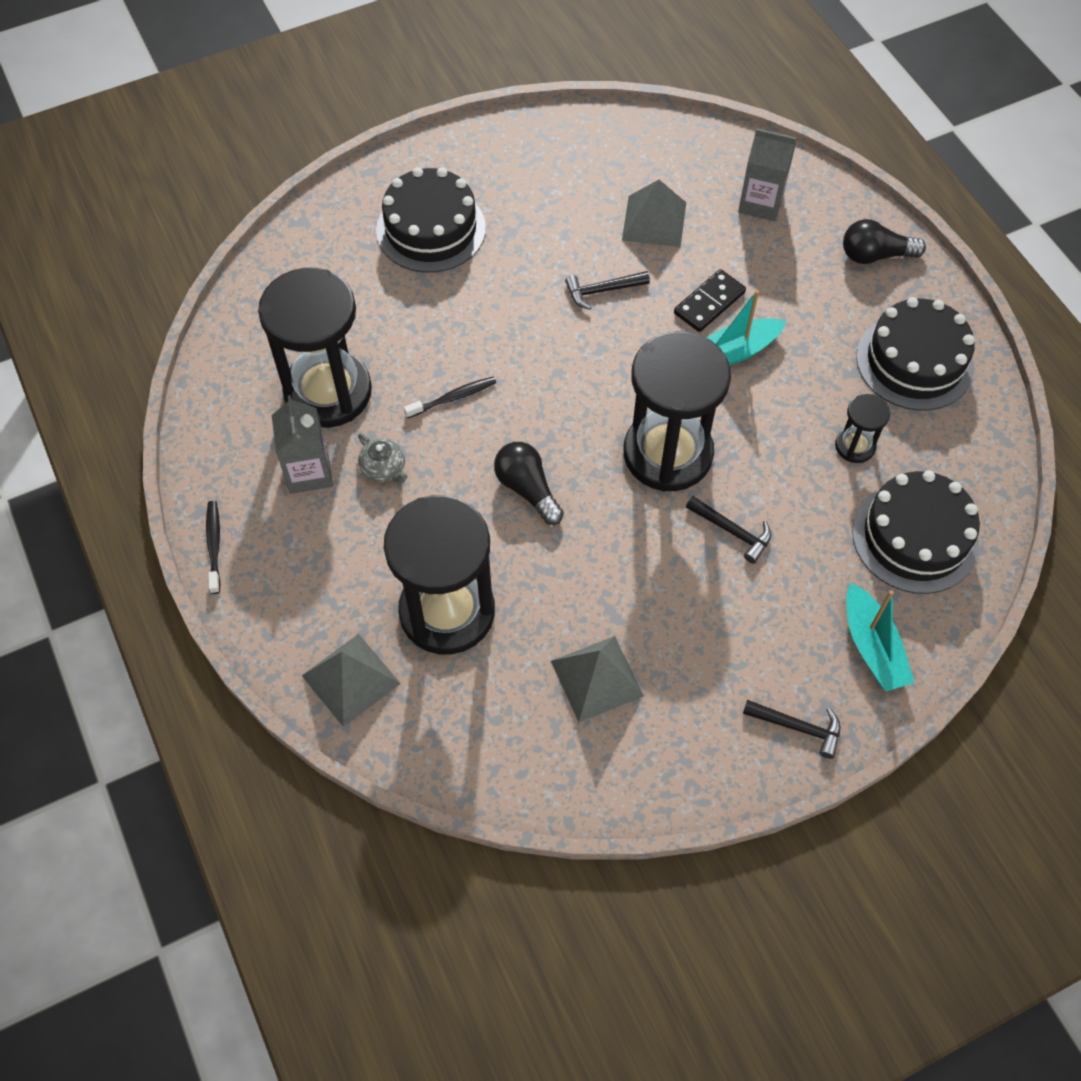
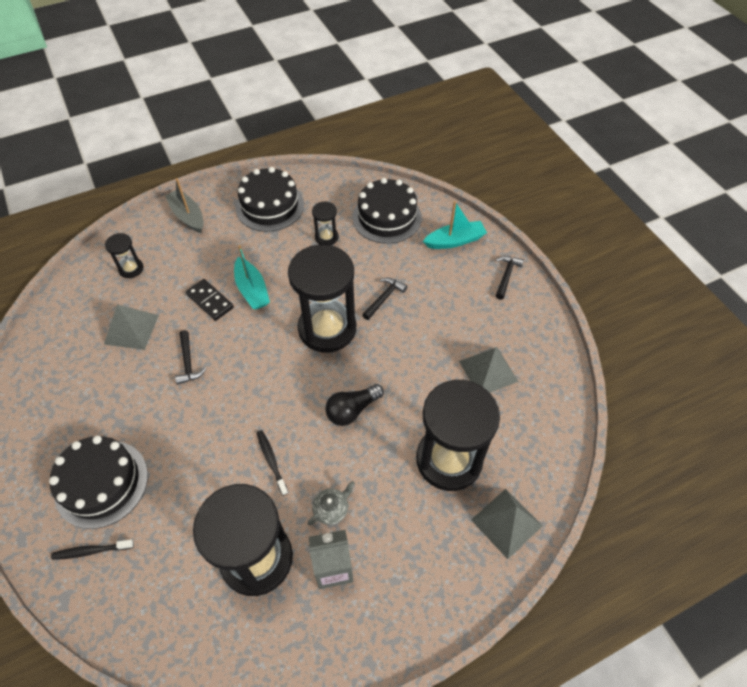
camera: 90 degrees left, 5 degrees down
black toothbrush [206,501,221,594] -> black toothbrush moved to [51,539,134,560]
grey carton [738,128,796,221] -> black hourglass [105,233,144,278]
black light bulb [843,219,926,264] -> grey boat [165,178,203,233]

